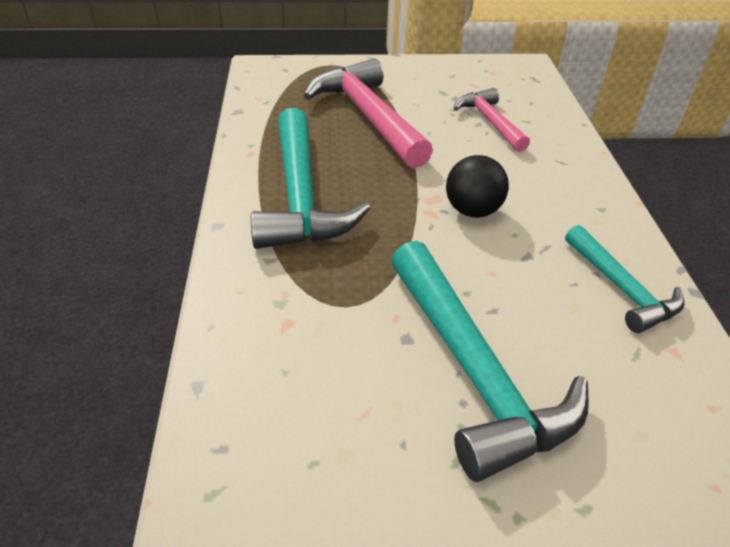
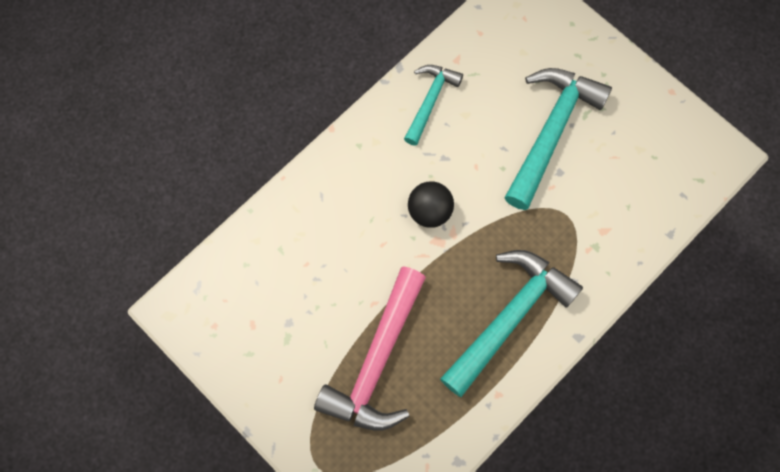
camera: 130 degrees left, 30 degrees up
pink hammer [454,88,530,152] -> none

